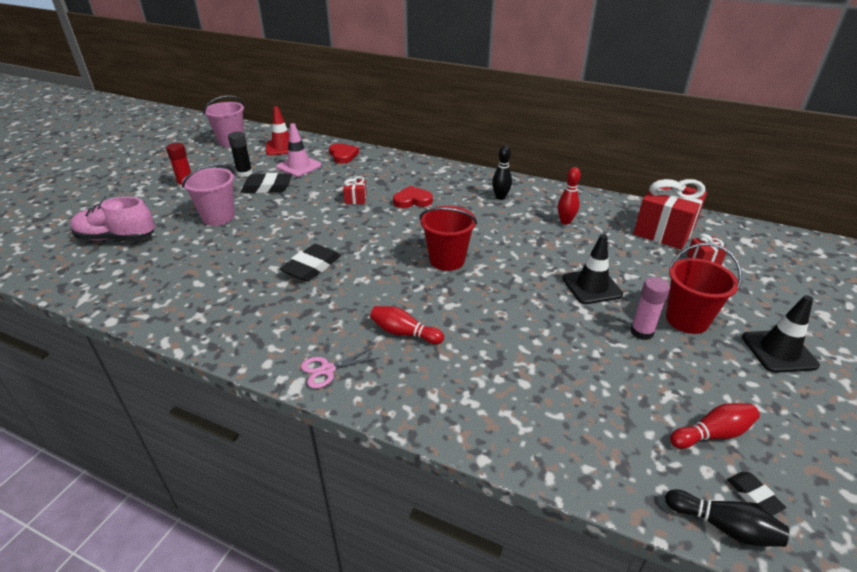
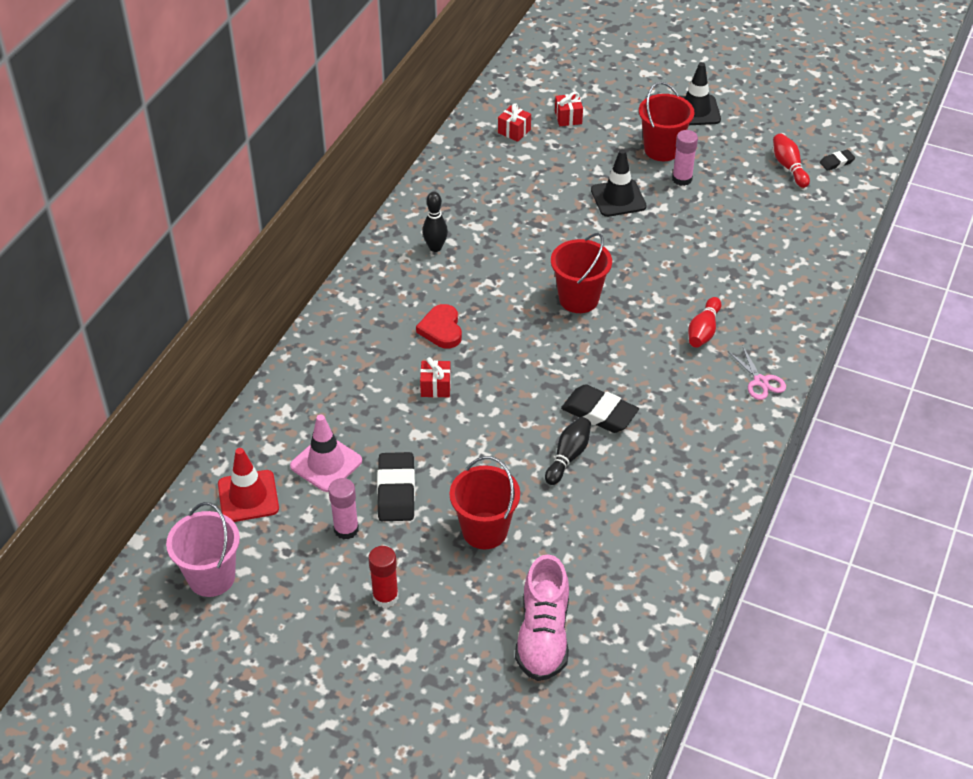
camera: 90 degrees left, 10 degrees up
pink bucket [182,164,235,226] -> red bucket [450,456,520,549]
black glue stick [228,132,253,177] -> pink glue stick [328,478,359,540]
red heart [329,143,359,163] -> none
red bowling pin [558,167,581,225] -> none
red gift [633,179,707,250] -> red gift [498,103,531,142], size x0.46
black bowling pin [665,489,789,547] -> black bowling pin moved to [545,417,591,485]

